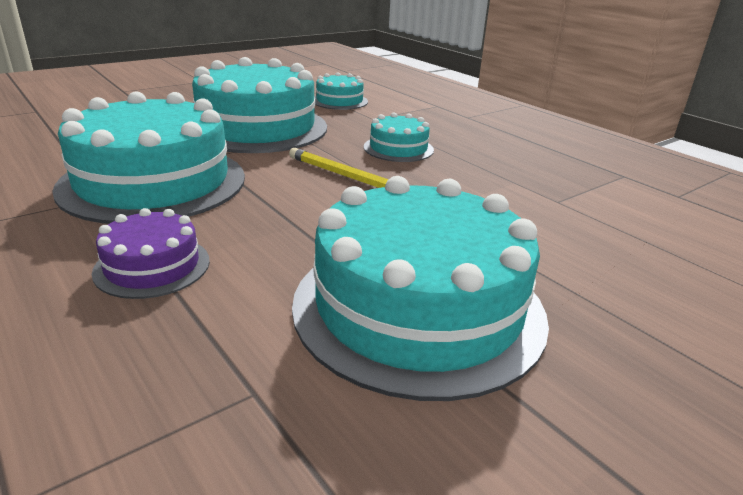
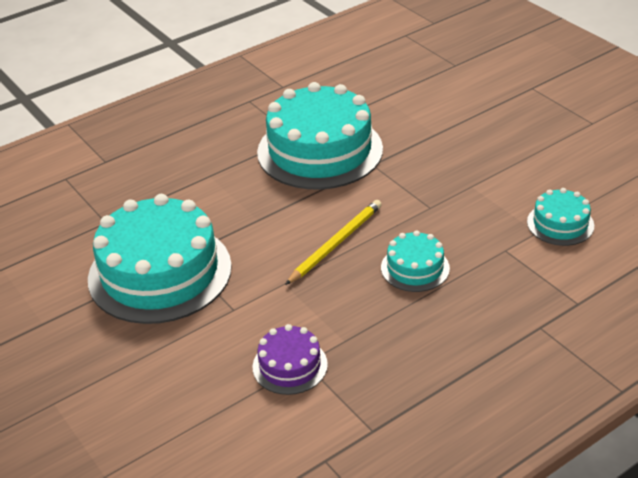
camera: 95 degrees right, 10 degrees up
purple cake [92,208,210,299] -> purple cake moved to [253,324,328,395]
turquoise cake [192,57,327,153] -> none

